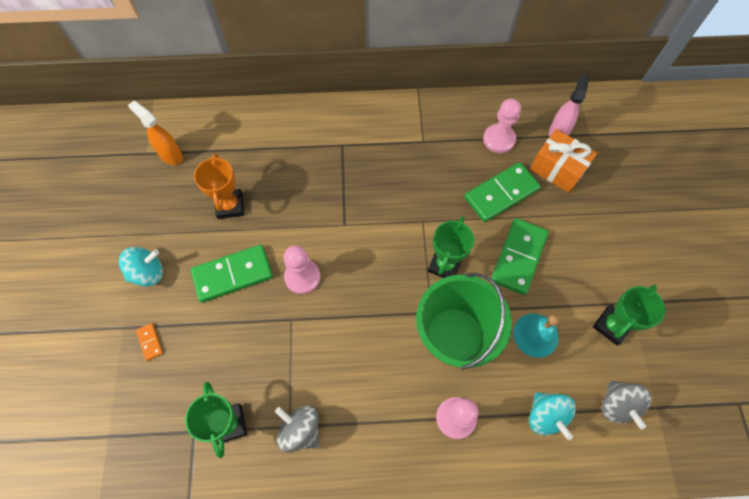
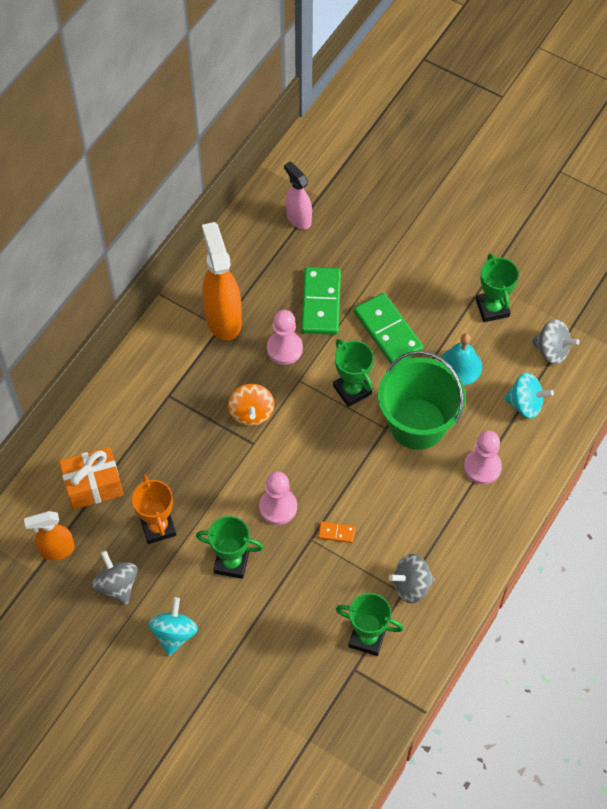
camera: 55 degrees left, 5 degrees down
orange domino [136,323,163,361] -> orange domino moved to [318,521,355,543]
green domino [191,245,273,302] -> green trophy [196,516,263,579]
orange trophy [194,153,244,219] -> orange trophy turned 45 degrees clockwise [132,474,176,544]
pink pawn [483,99,521,153] -> pink pawn moved to [267,310,303,365]
orange gift [530,129,597,193] -> orange gift moved to [59,447,123,510]
none -> grey spinning top [92,550,138,605]
none -> orange spray bottle [202,222,242,341]
none -> orange spinning top [228,384,274,426]

